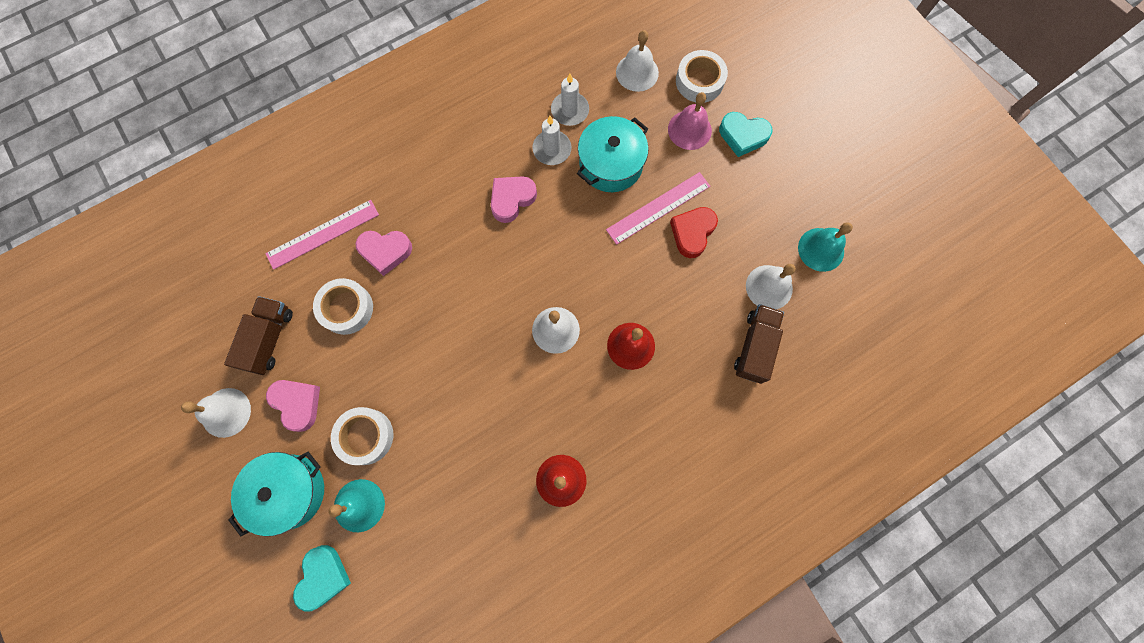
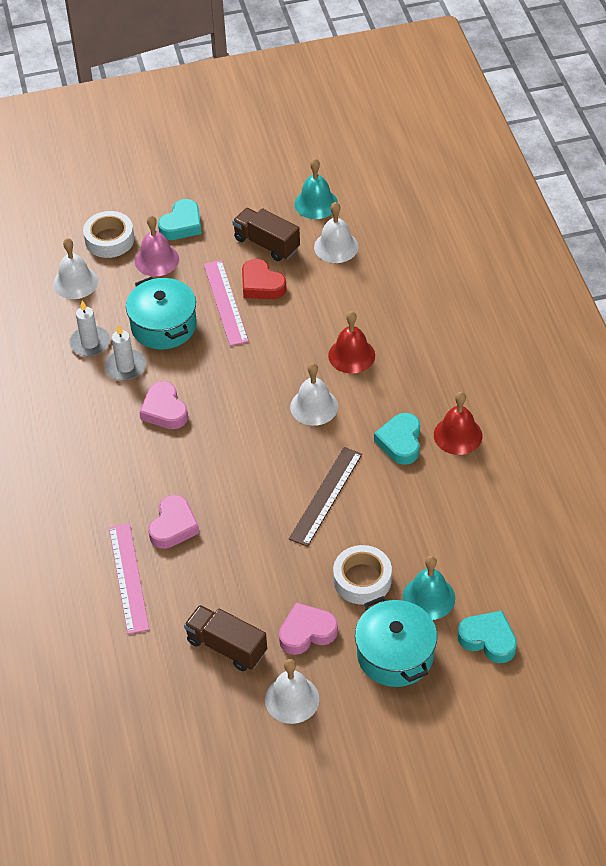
camera: 70 degrees left, 25 degrees down
white tape [313,278,373,335] -> none
brown truck [734,304,784,384] -> brown truck moved to [233,208,300,261]
none -> brown ruler [289,447,362,547]
none -> turquoise heart [374,413,420,465]

